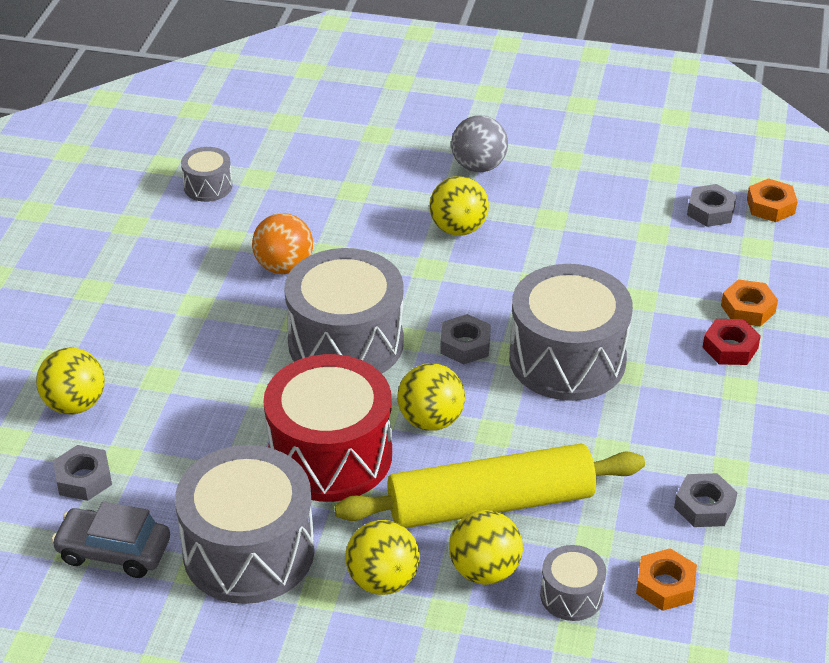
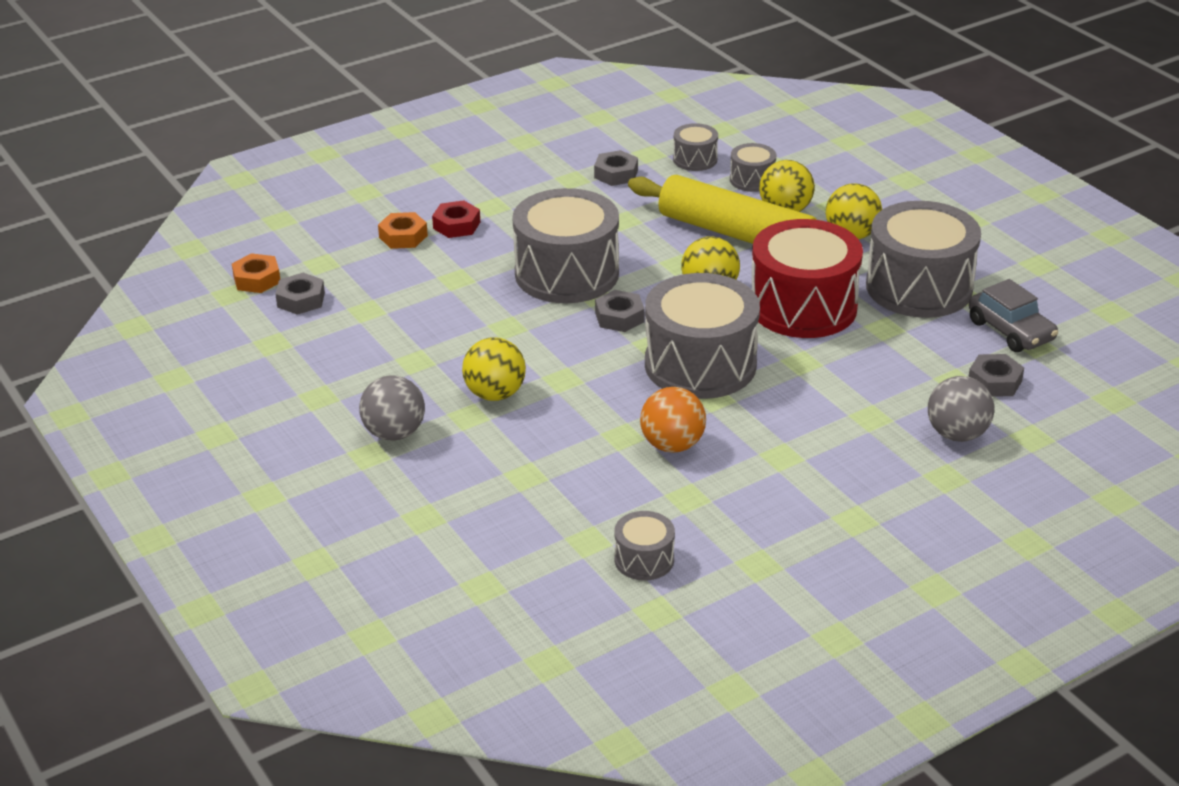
camera: 135 degrees left, 5 degrees down
yellow ball [36,348,105,415] -> grey ball [928,376,994,442]
orange nut [636,548,697,611] -> grey drum [673,123,718,171]

